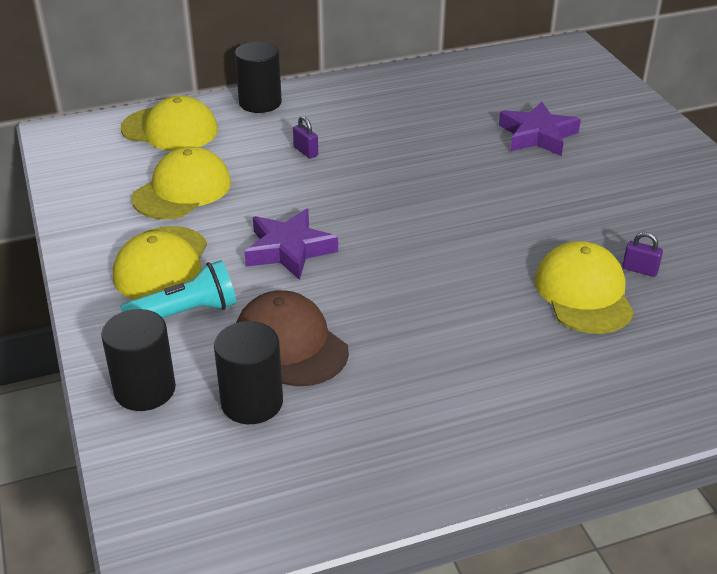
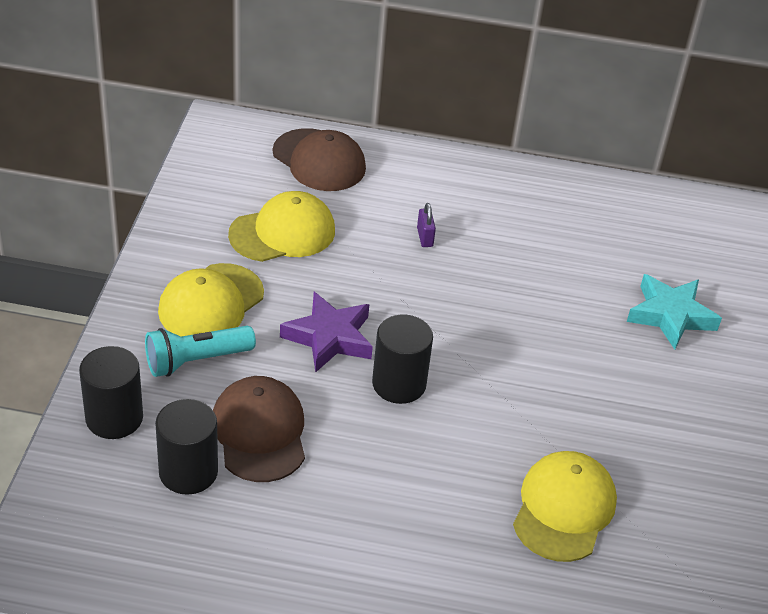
camera: 25 degrees right, 5 degrees up
turquoise flashlight [120,260,236,318] -> turquoise flashlight turned 150 degrees clockwise [145,326,256,377]
yellow cap [121,96,218,151] -> brown cap [273,128,366,191]
black cylinder [235,41,282,113] -> black cylinder moved to [372,315,433,404]
purple star [499,101,581,156] -> turquoise star [627,274,722,350]
purple padlock [622,232,663,277] -> none

